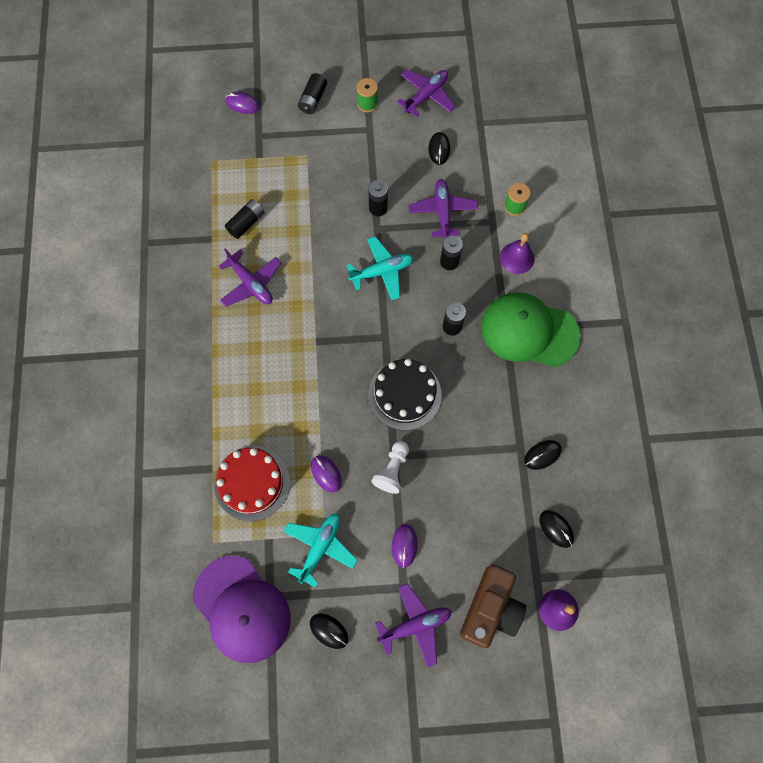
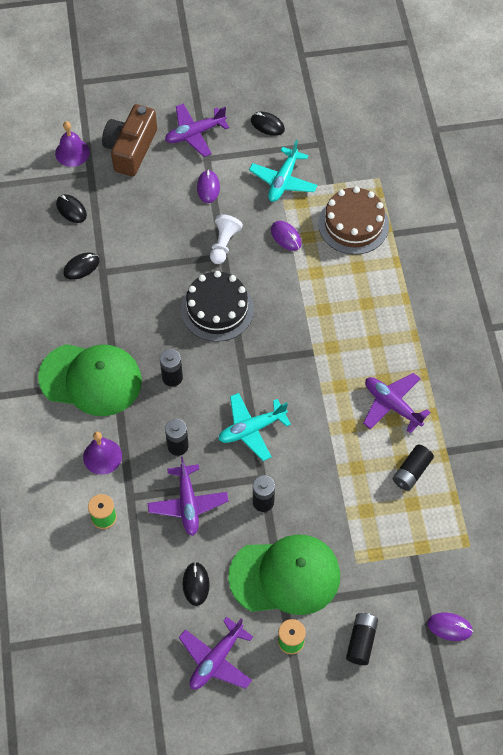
camera: 175 degrees right, 10 degrees down
purple cap [193,556,290,663] -> none
red cake [214,446,290,521] -> brown cake [318,186,389,255]
none -> green cap [228,534,340,615]

